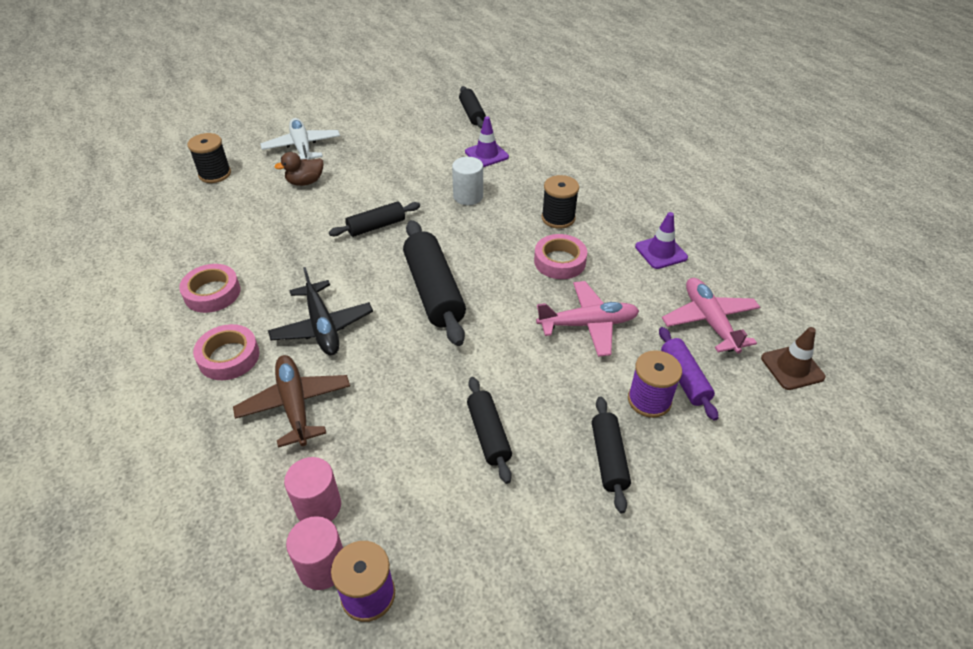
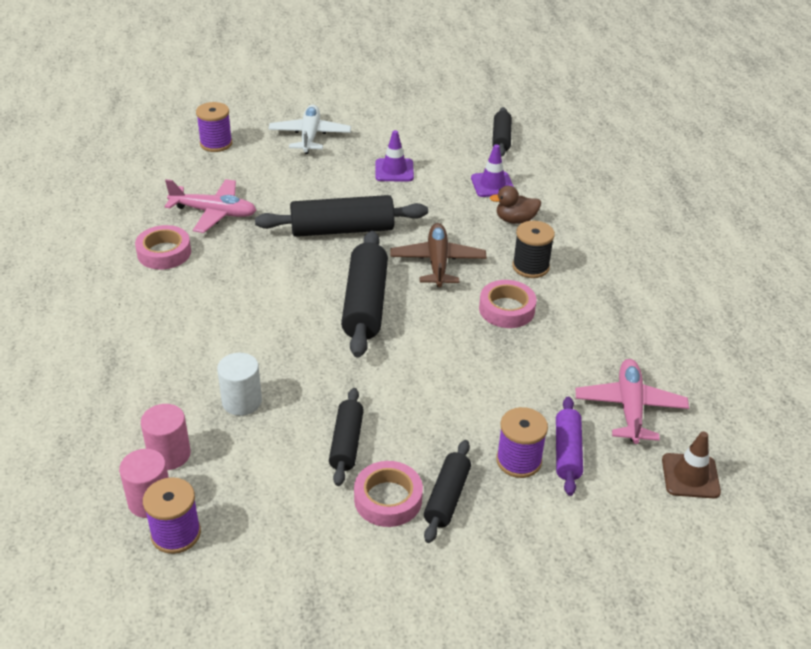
camera: 20 degrees right, 5 degrees down
black spool [187,133,231,183] -> purple spool [196,102,232,152]
pink tape [193,324,259,380] -> pink tape moved to [354,461,423,527]
brown plane [233,355,350,448] -> brown plane moved to [390,223,487,287]
black plane [268,267,373,355] -> none
brown duck [275,152,324,186] -> brown duck moved to [490,186,541,224]
black rolling pin [329,201,420,237] -> black rolling pin [255,195,428,237], size x1.70
white cylinder [452,157,483,205] -> white cylinder moved to [217,353,262,416]
pink plane [536,281,639,357] -> pink plane moved to [164,179,257,233]
purple traffic cone [635,212,688,269] -> purple traffic cone moved to [376,130,414,181]

